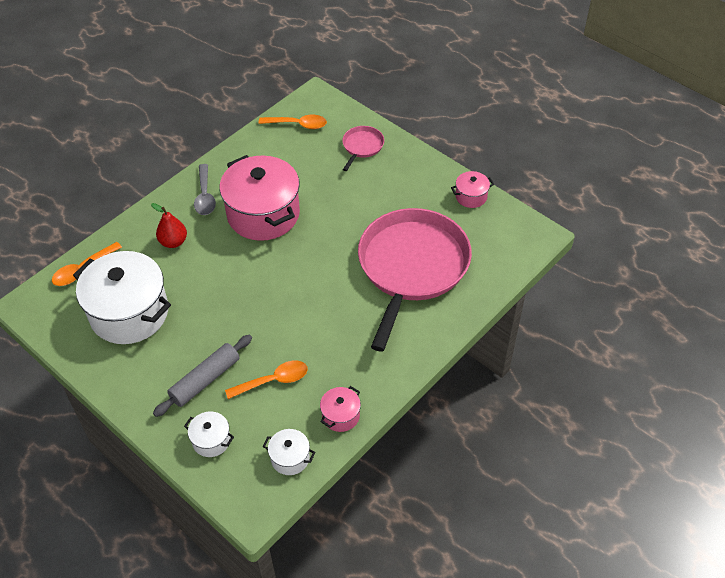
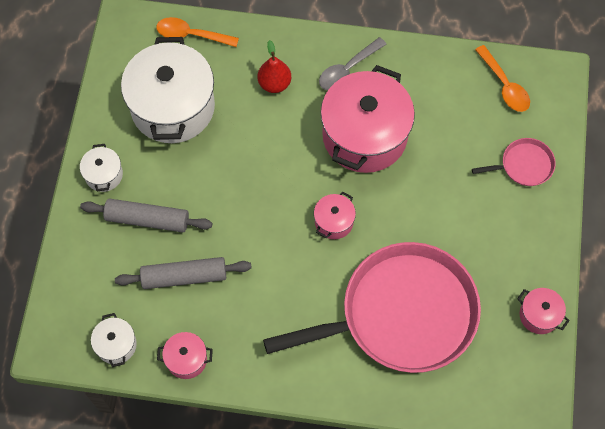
camera: 55 degrees right, 15 degrees up
white pot [184,411,234,457] -> white pot moved to [80,144,123,192]
orange spoon [225,361,308,399] -> grey rolling pin [115,257,252,289]
none -> pink pot [314,191,356,239]

